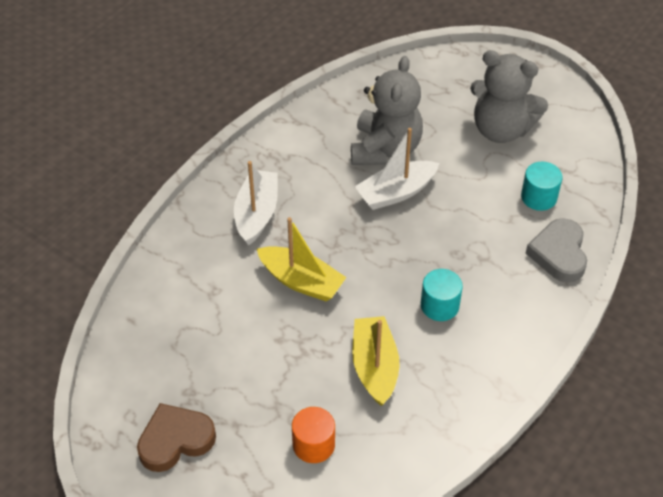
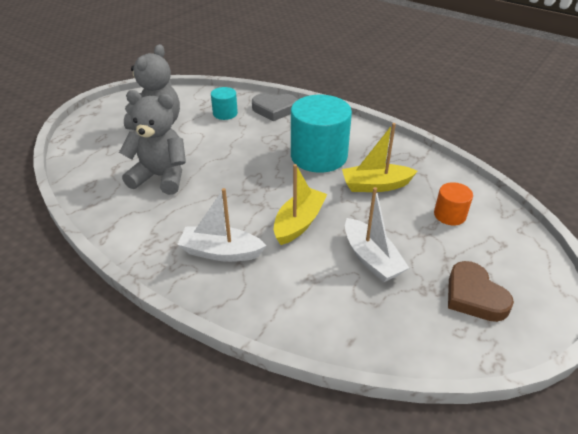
camera: 90 degrees left, 10 degrees down
white boat [354,128,439,210] -> white boat moved to [345,187,409,282]
turquoise cylinder [421,269,463,321] -> turquoise cylinder [291,95,352,173], size x2.06

